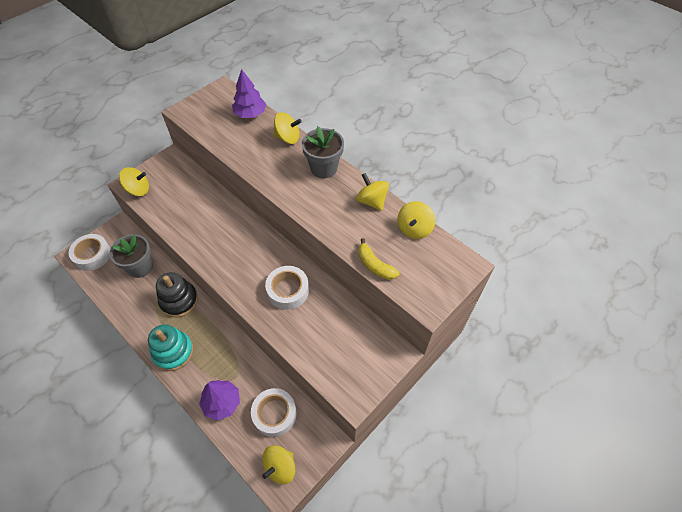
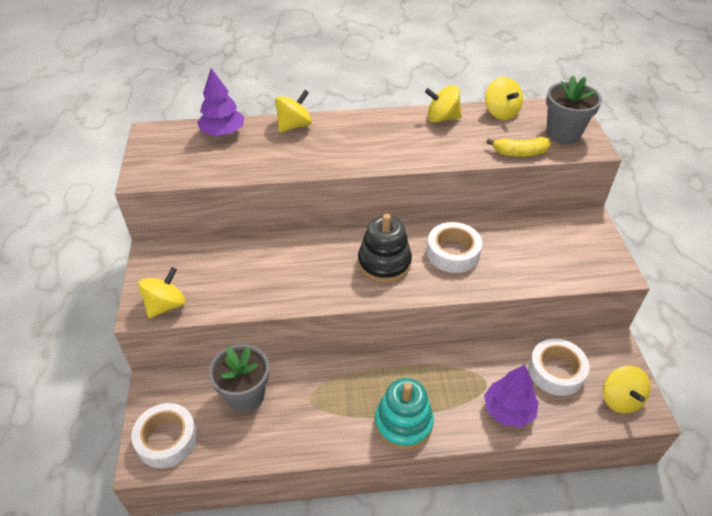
camera: 50 degrees left, 10 degrees down
black stacking toy [156,272,198,317] -> black stacking toy moved to [358,214,412,283]
grey flower pot [302,126,344,178] -> grey flower pot moved to [546,76,602,144]

